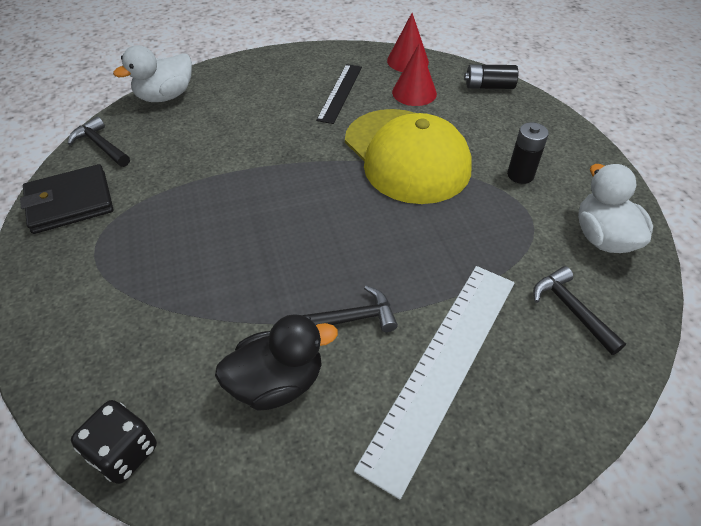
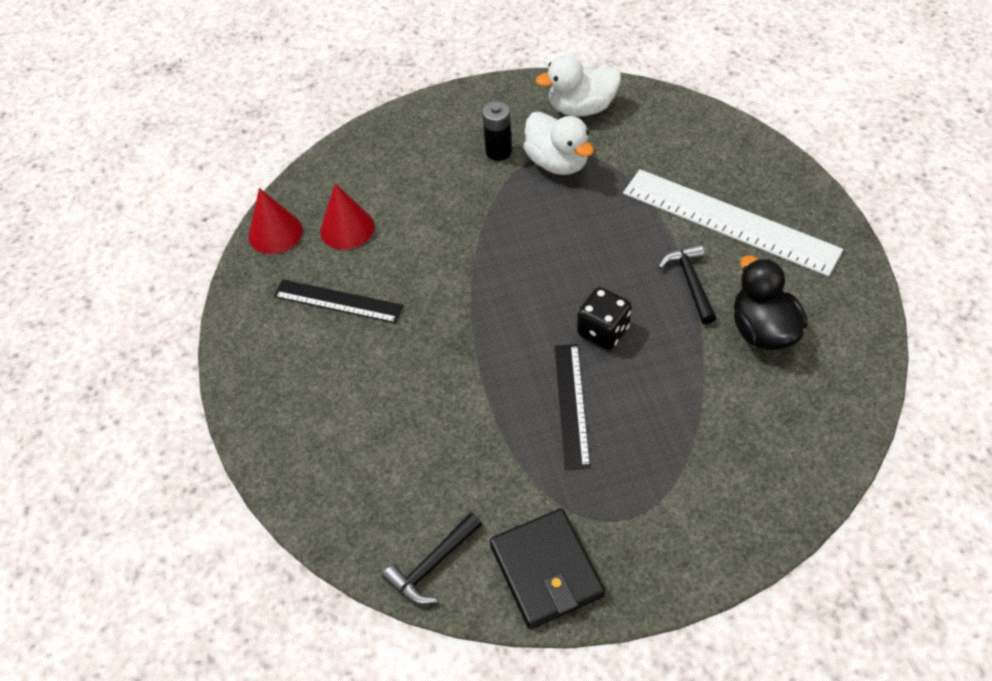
camera: 85 degrees left, 5 degrees up
black dice [71,400,157,484] -> black dice moved to [577,287,632,350]
white duck [113,45,192,102] -> white duck moved to [523,111,594,175]
yellow cap [345,109,472,204] -> none
black battery [464,64,518,89] -> none
black hammer [533,266,626,355] -> none
none -> black ruler [554,344,590,469]

